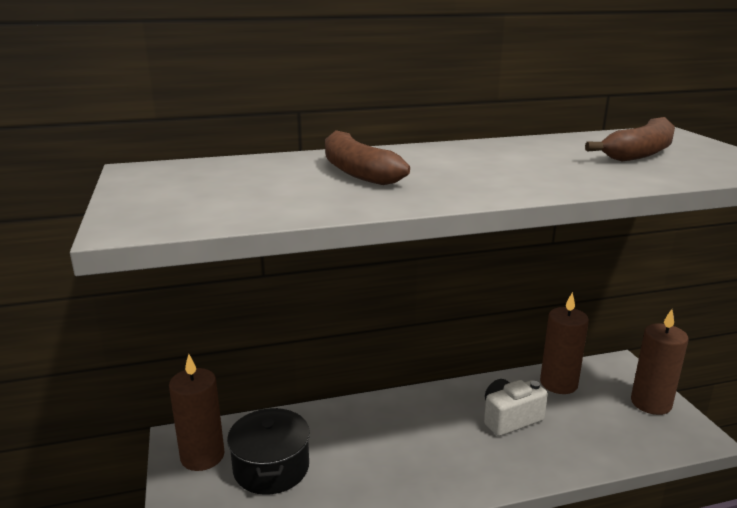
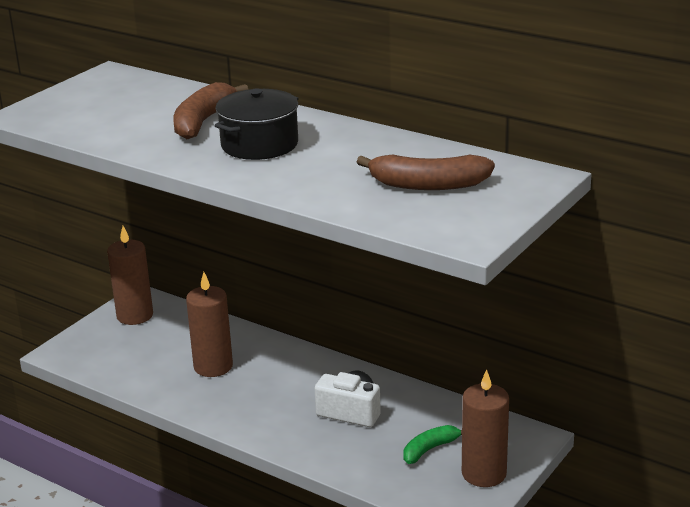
camera: 50 degrees right, 5 degrees up
black pot [227,408,310,495] -> black pot moved to [215,89,299,160]
brown candle [540,292,589,394] -> brown candle moved to [186,272,233,377]
none -> green banana [404,425,462,464]

